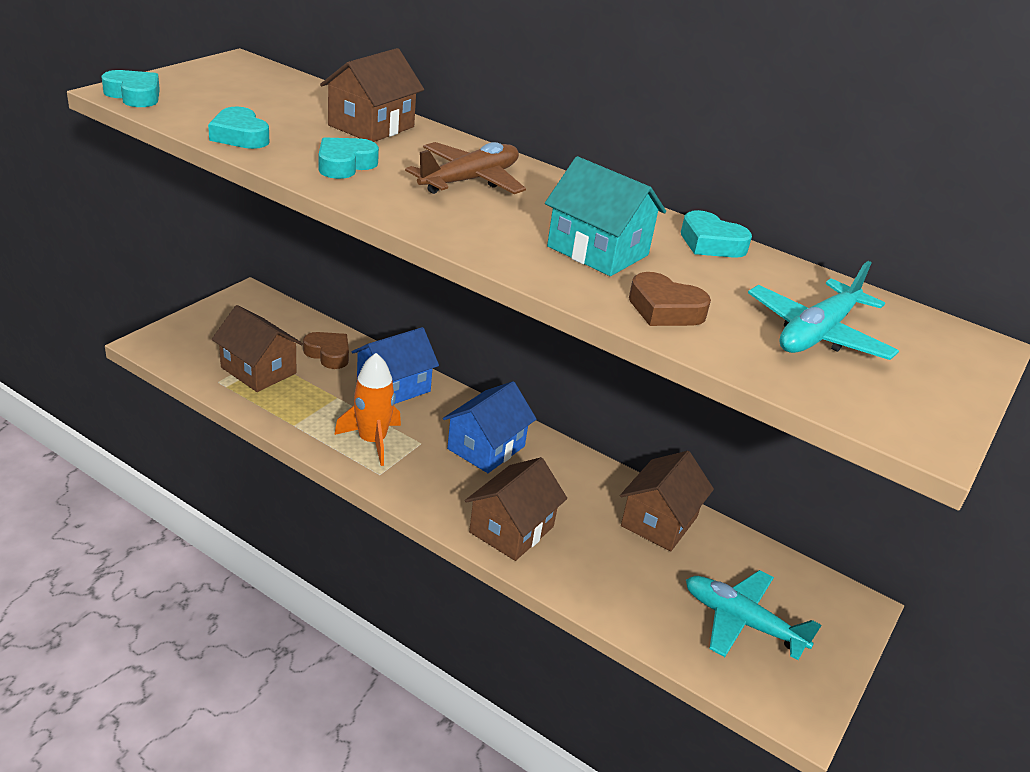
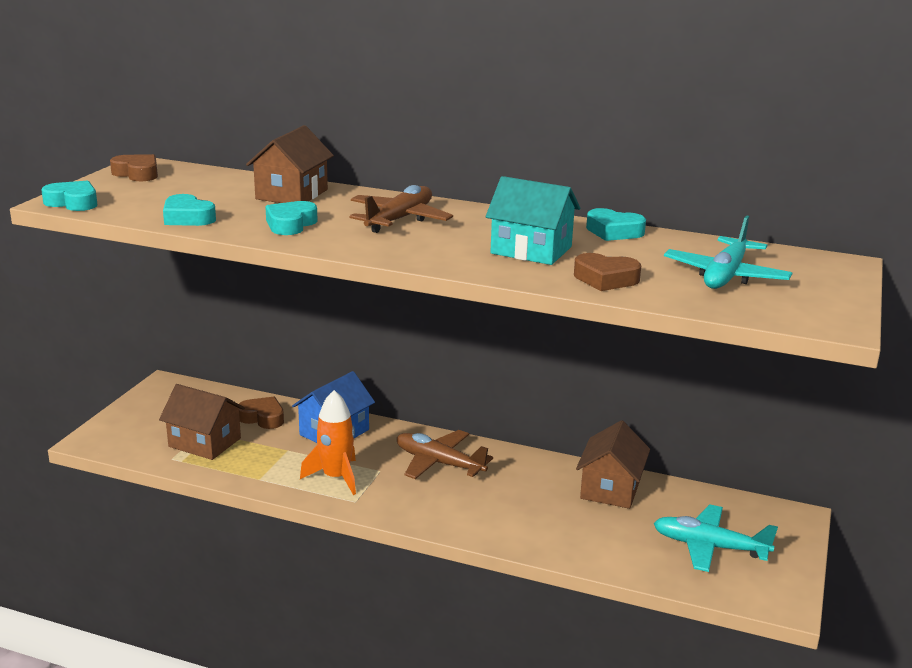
camera: 10 degrees left, 10 degrees down
blue house [443,381,536,473] -> brown plane [397,430,493,479]
brown house [465,457,567,561] -> none
none -> brown heart [110,154,158,181]

